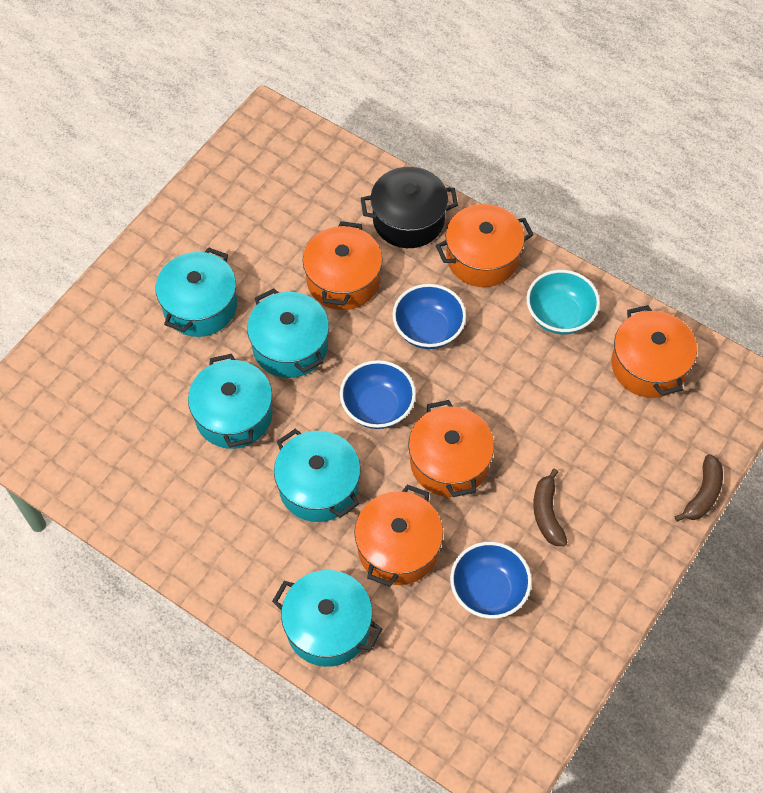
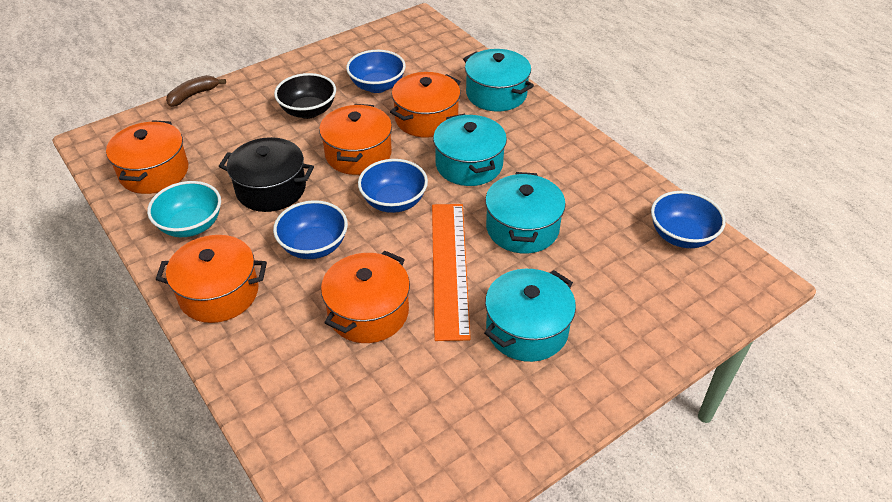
camera: 160 degrees left, 15 degrees down
turquoise pot [247,288,329,378] -> orange ruler [432,204,471,341]
black pot [361,167,458,248] -> black pot moved to [219,137,314,212]
brown banana [533,468,568,546] -> black bowl [274,73,336,119]
none -> blue bowl [651,191,726,248]

